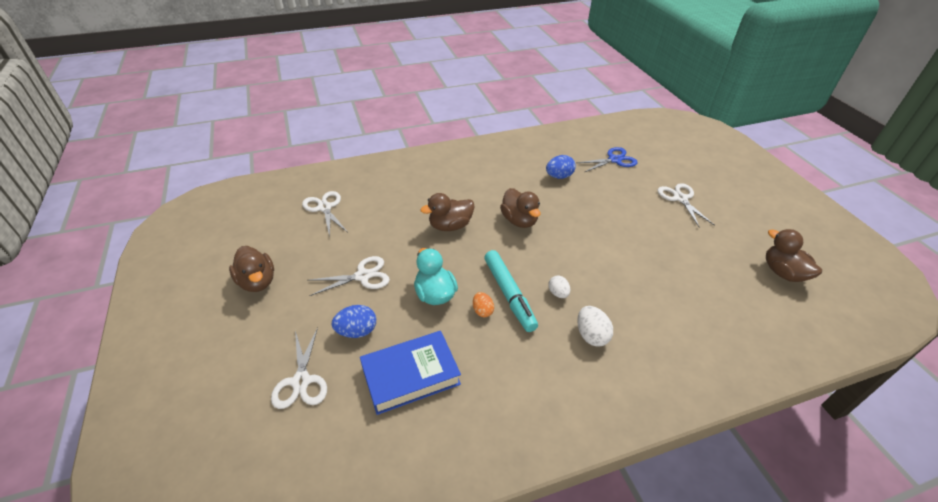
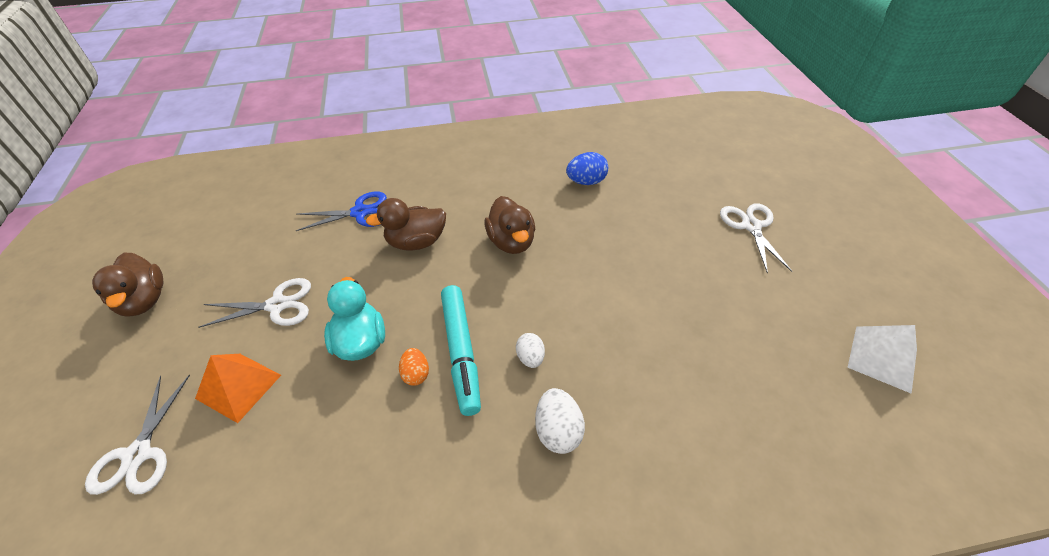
camera: 10 degrees right, 5 degrees up
white scissors [302,191,347,237] -> none
blue egg [332,305,376,338] -> orange pyramid [195,354,281,423]
blue book [360,331,461,415] -> none
blue scissors [577,147,638,172] -> blue scissors moved to [296,191,387,231]
brown duck [766,229,822,282] -> white pyramid [847,325,917,394]

